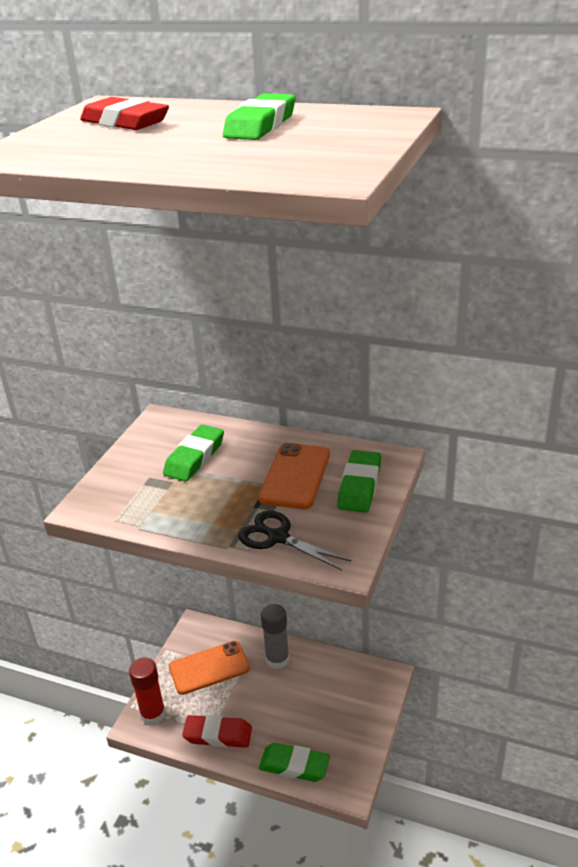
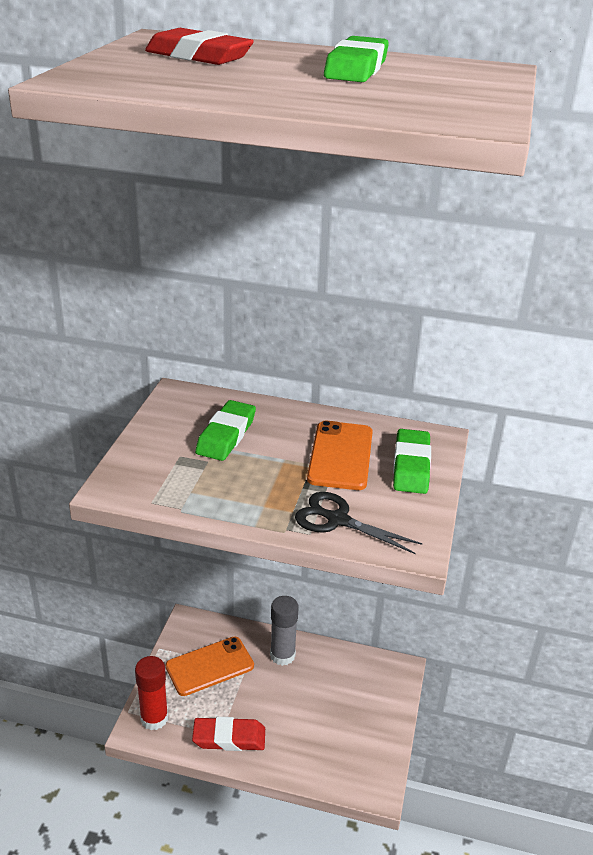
camera: 10 degrees left, 0 degrees up
green eraser [259,743,330,782] -> none

